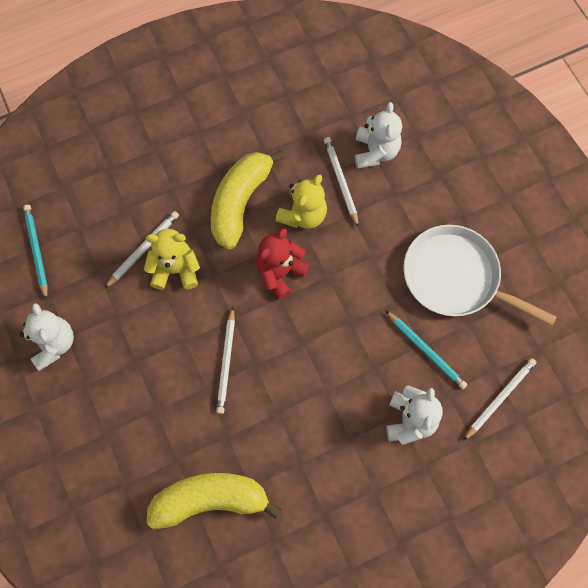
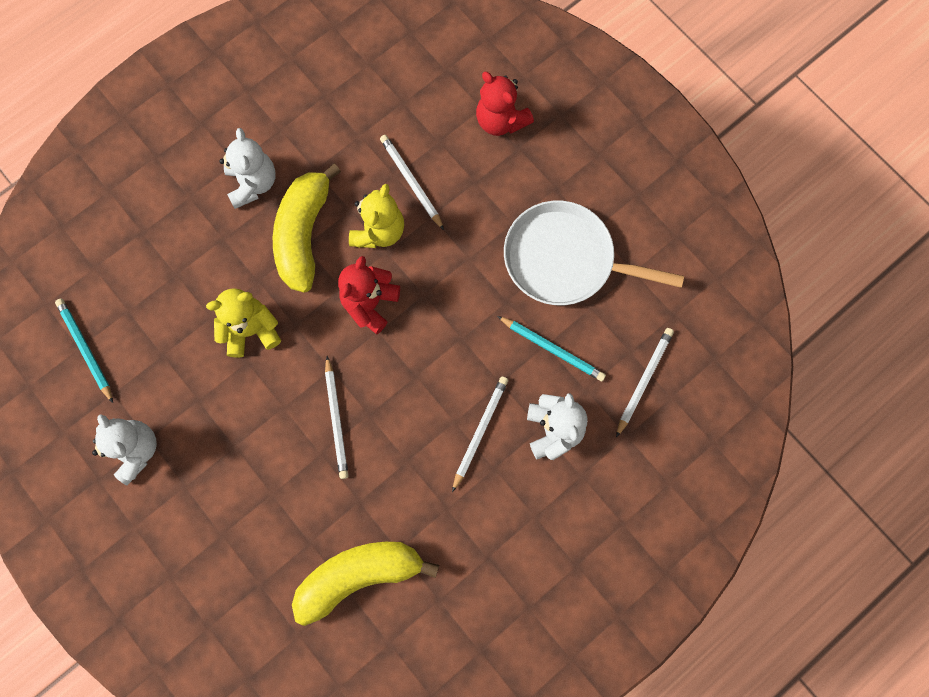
camera: 15 degrees left, 5 degrees up
white pencil [105,211,179,288] -> white pencil moved to [452,376,508,492]
white teddy bear [355,102,402,169] -> white teddy bear moved to [219,128,275,209]
none -> red teddy bear [476,72,534,136]

